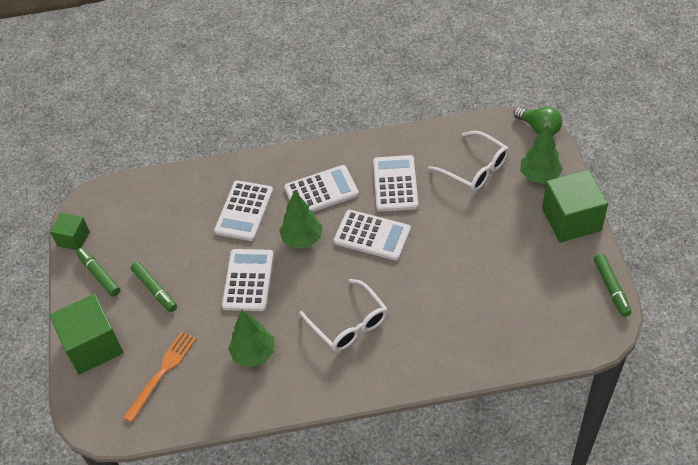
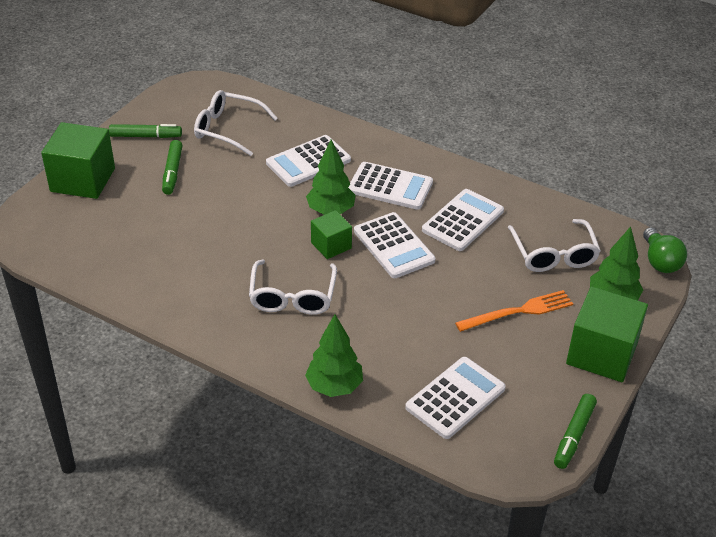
camera: 35 degrees right, 10 degrees down
green cube [50,213,90,250] -> green cube moved to [311,210,352,259]
green marker [76,247,120,297] -> green marker turned 90 degrees clockwise [109,124,182,138]
orange fork [123,331,197,422] -> orange fork moved to [455,290,573,332]
white calculator [222,249,274,311] -> white calculator moved to [405,357,506,439]
green tree [228,310,275,368] -> green tree moved to [305,314,363,397]
none -> white glasses [194,90,278,156]

